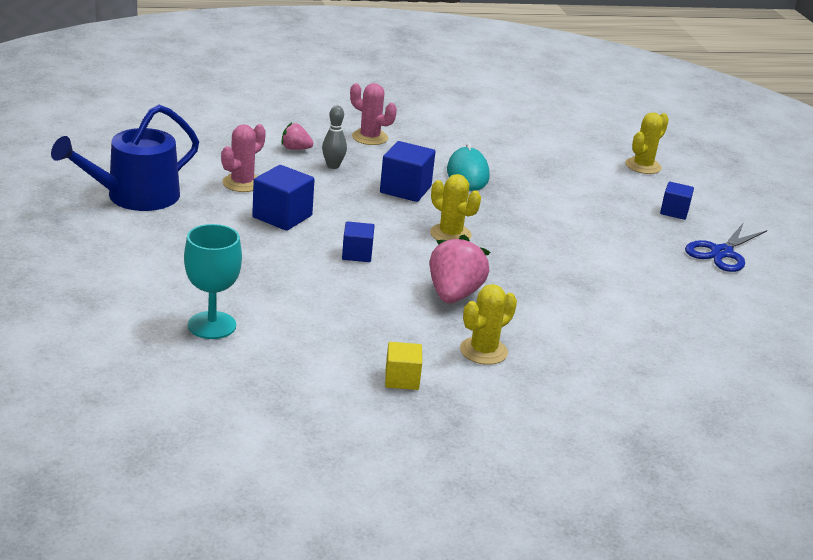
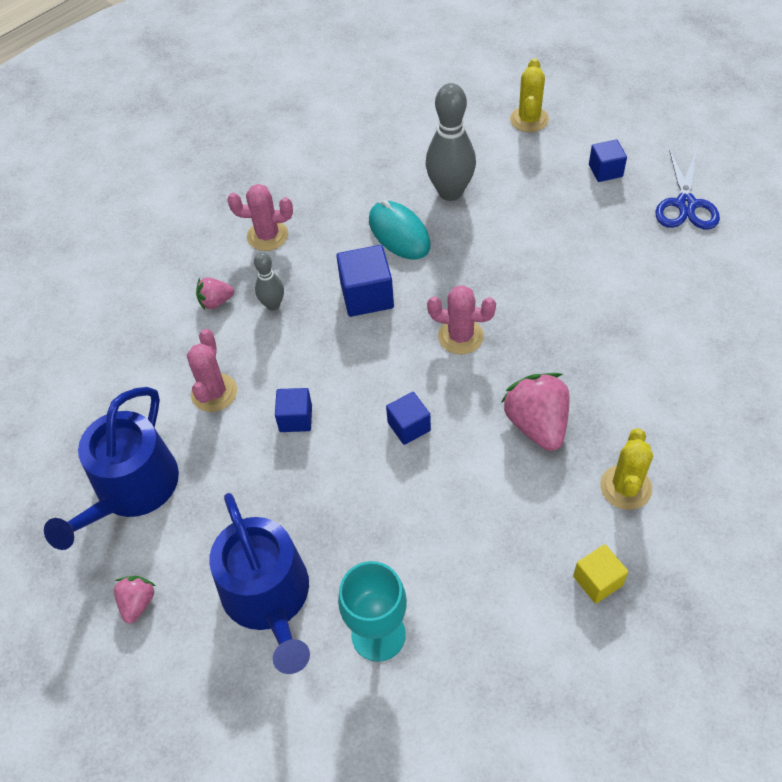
camera: 25 degrees left, 25 degrees up
blue cube [252,165,315,231] -> blue cube [275,388,312,432], size x0.63
yellow cactus [430,174,481,240] -> pink cactus [427,285,496,354]
none -> pink strawberry [114,576,156,623]
none -> blue watering can [209,493,310,674]
none -> grey bowling pin [426,83,476,201]

